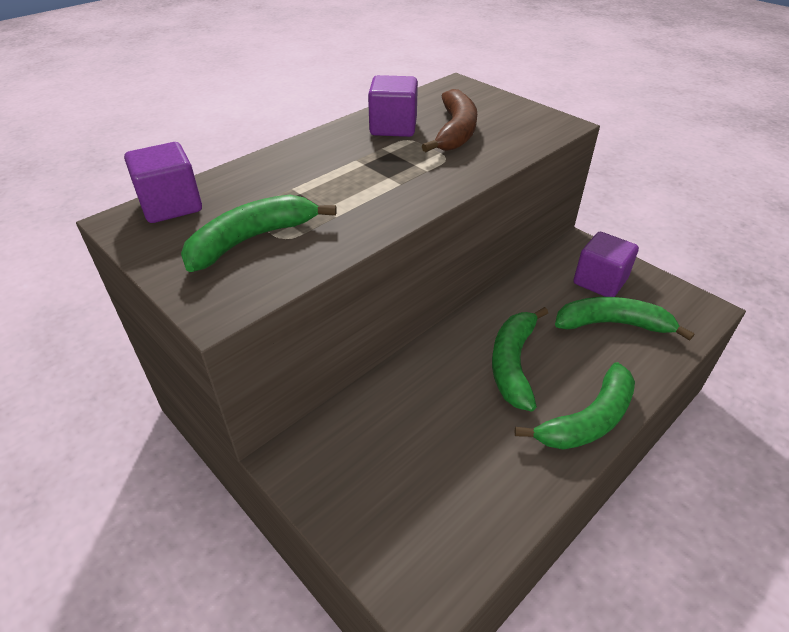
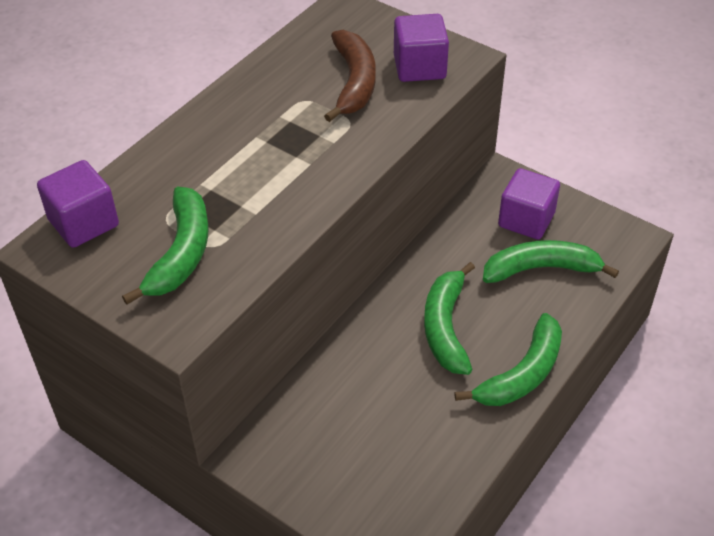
camera: 10 degrees left, 5 degrees up
green banana [181,195,336,272] -> green banana turned 150 degrees clockwise [122,187,209,305]
purple cube [368,75,418,137] -> purple cube moved to [394,14,449,82]

